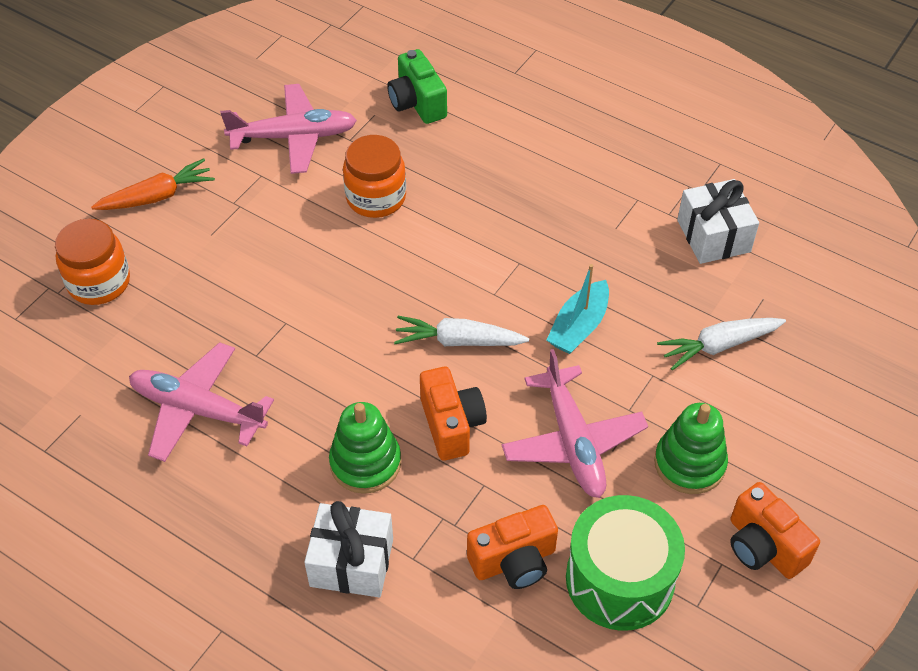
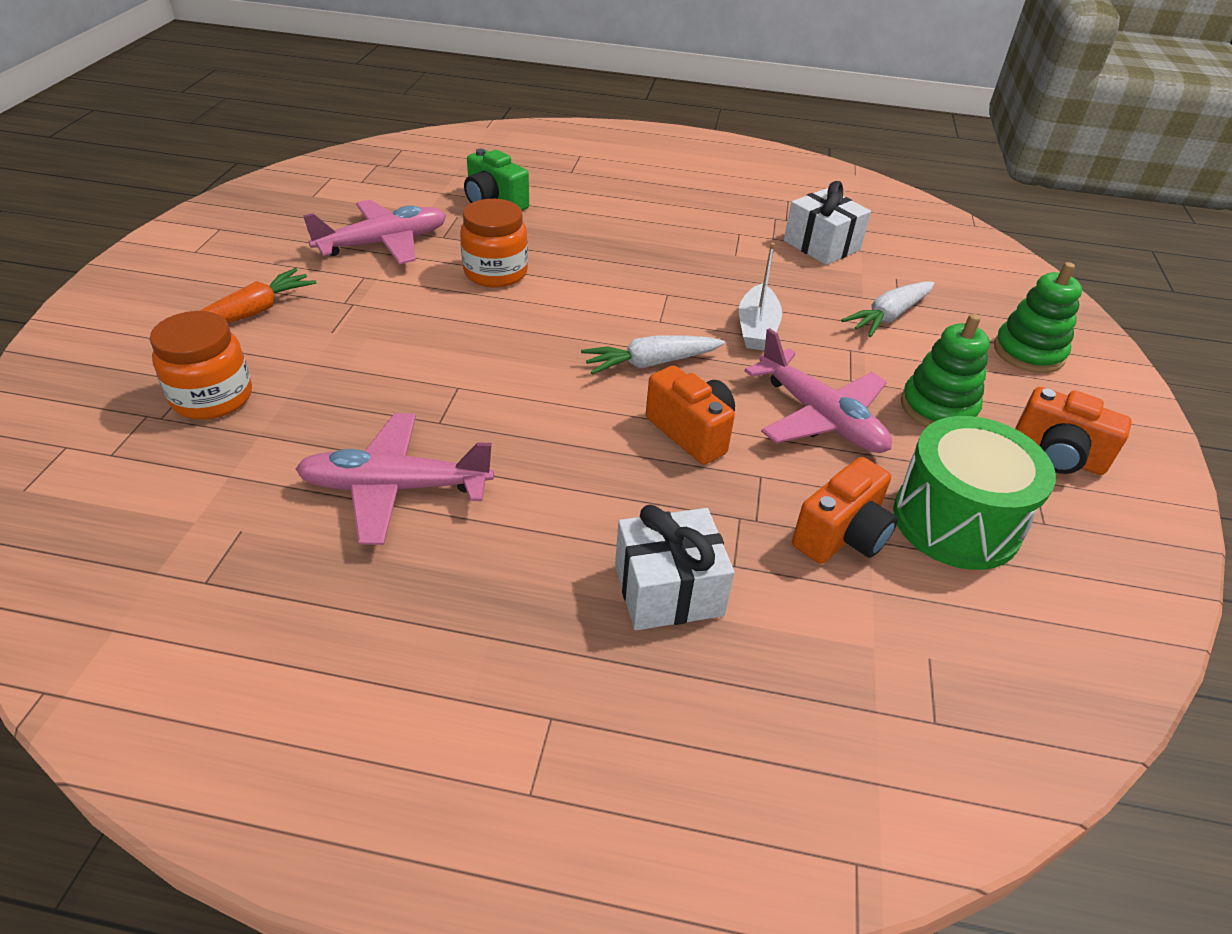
camera: 25 degrees left, 10 degrees down
green stacking toy [329,402,401,494] -> green stacking toy moved to [994,262,1082,373]
turquoise boat [547,264,609,354] -> white boat [739,243,782,351]

